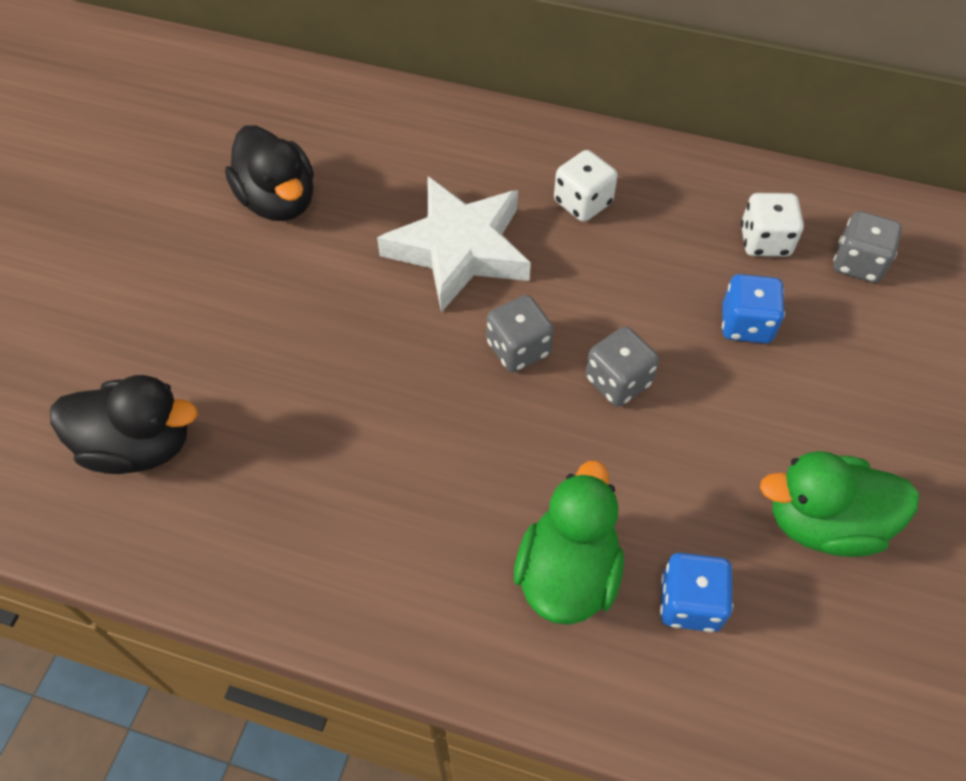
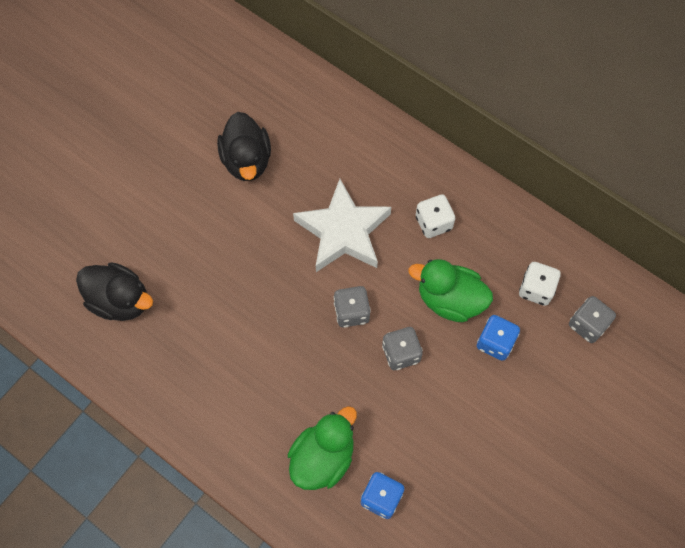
camera: 20 degrees right, 10 degrees up
green duck [760,451,919,557] -> green duck moved to [409,259,493,322]

